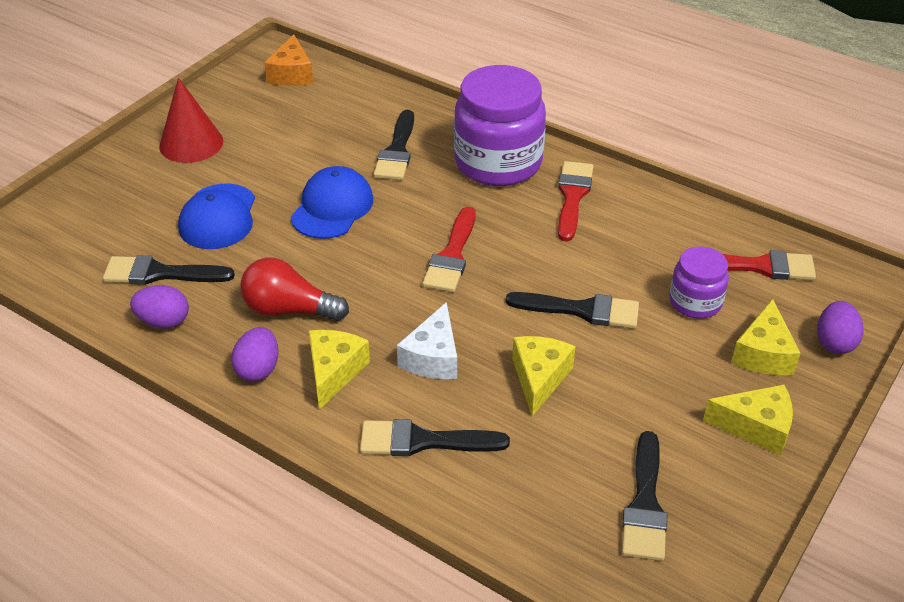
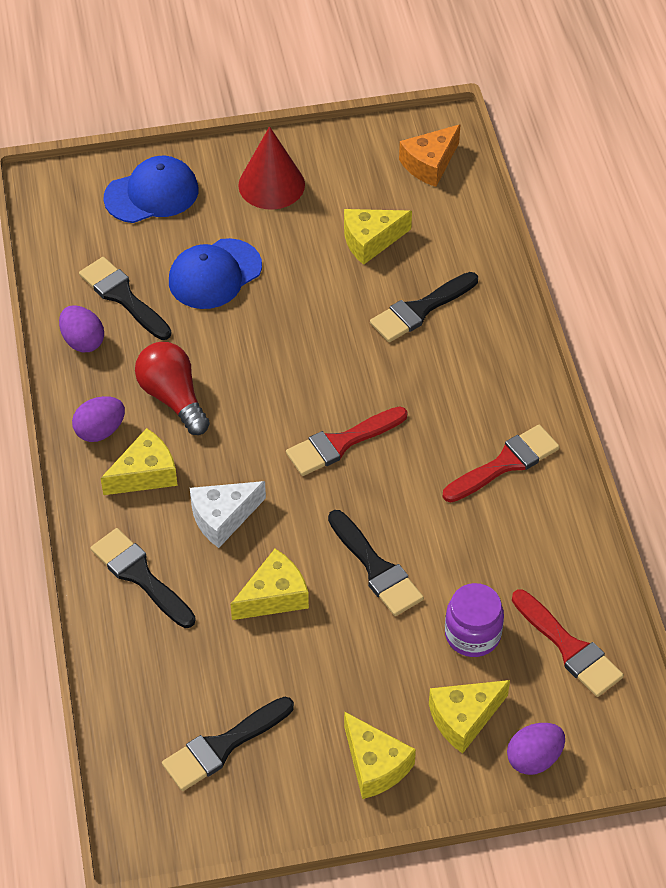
camera: 45 degrees right, 10 degrees up
blue cap [291,166,373,239] -> blue cap moved to [103,156,199,223]
purple jar [454,65,546,186] -> none
none -> yellow cheese [344,209,412,265]

